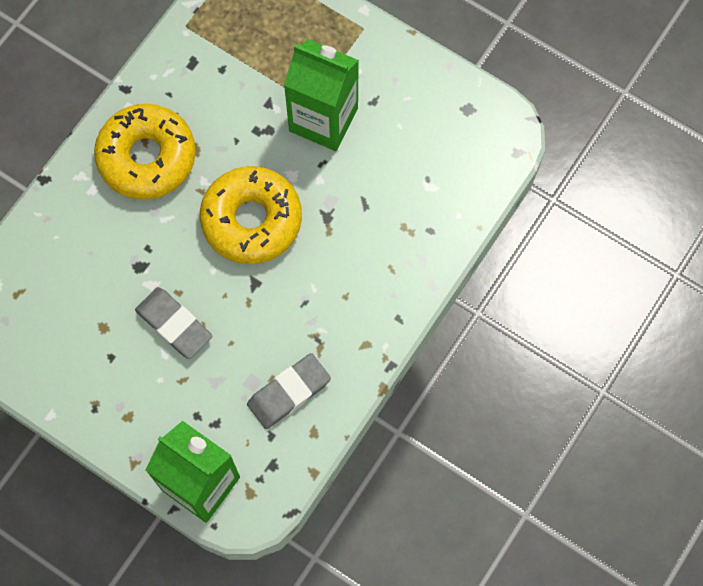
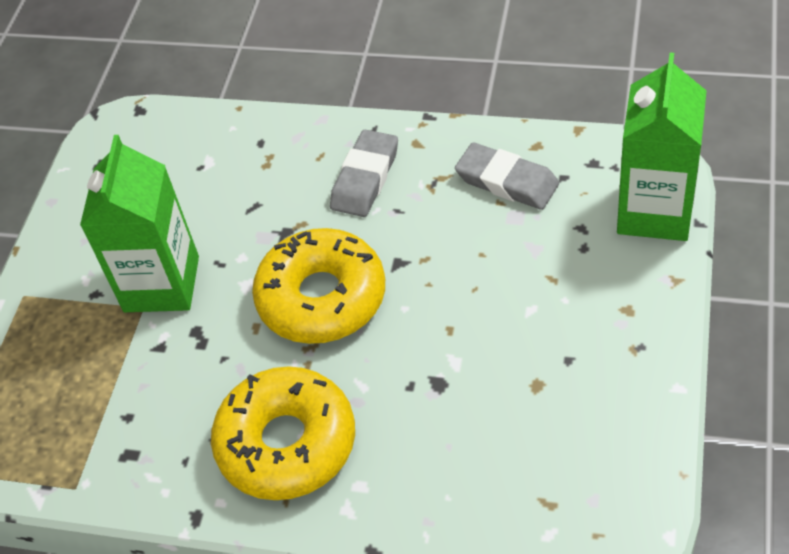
camera: 105 degrees left, 20 degrees down
grey eraser [135,287,212,359] -> grey eraser moved to [330,130,398,217]

